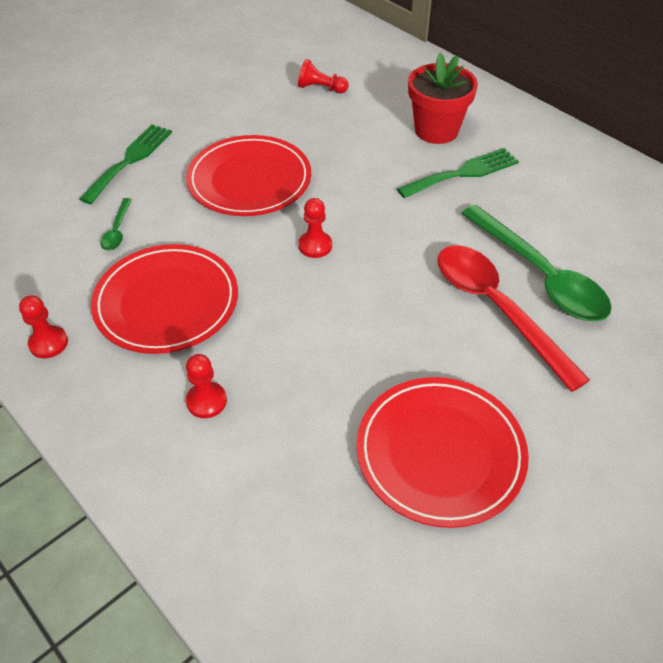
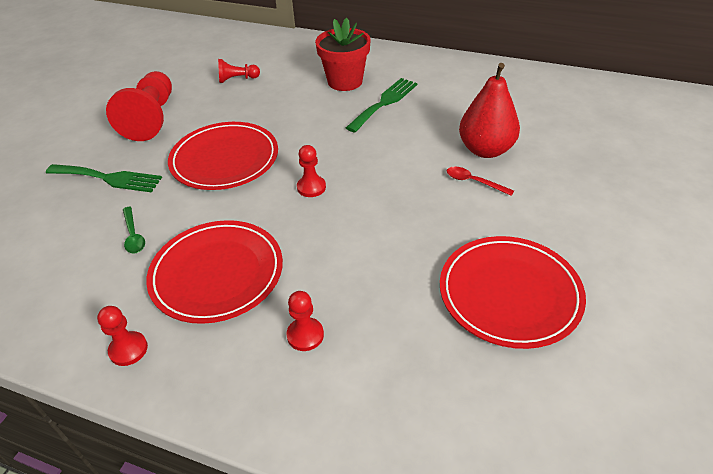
camera: 25 degrees left, 5 degrees down
green fork [79,124,172,204] -> green fork turned 105 degrees clockwise [46,164,162,193]
red spoon [438,245,590,392] -> red spoon [447,167,514,196], size x0.43
green spoon [461,205,612,321] -> red pear [459,63,520,158]
none -> red pawn [106,71,172,141]

